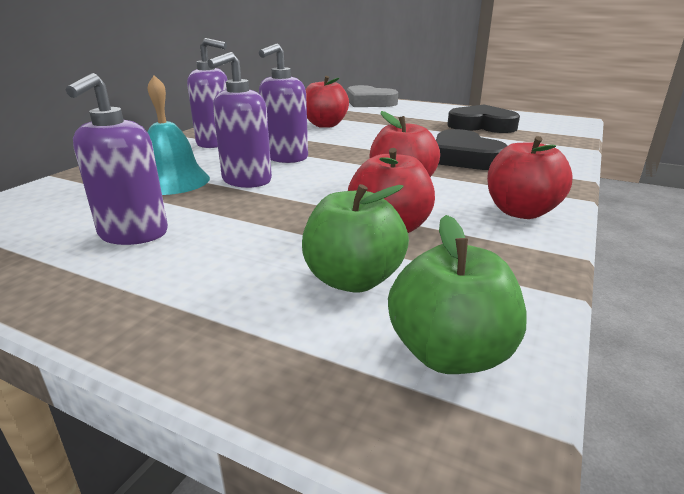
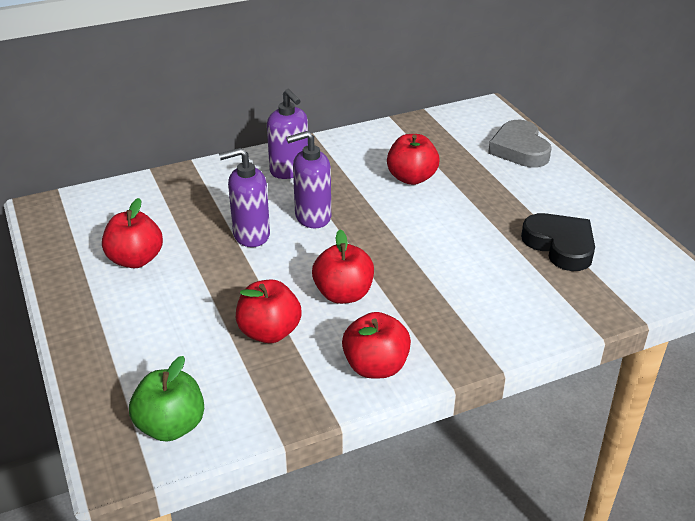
camera: 40 degrees right, 10 degrees up
purple soap dispenser [66,73,168,245] -> red apple [102,198,163,268]
turquoise bell [147,75,210,195] -> none
green apple [302,184,409,292] -> none
black heart [436,129,507,170] -> none

